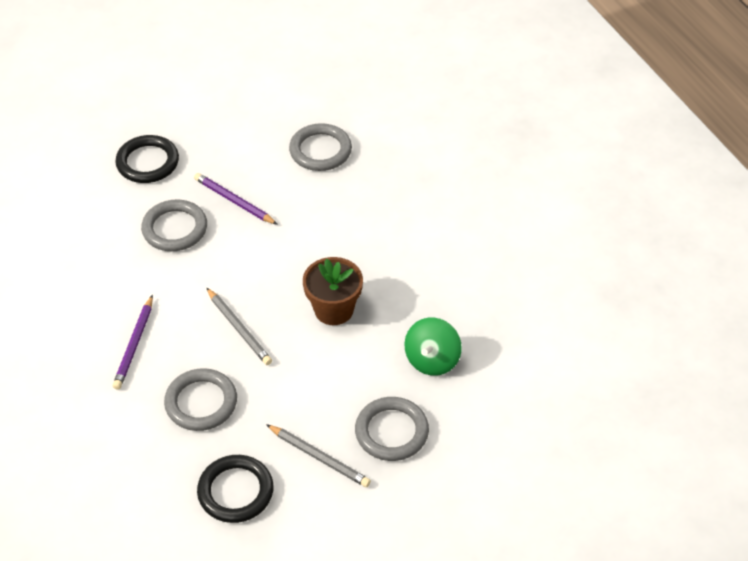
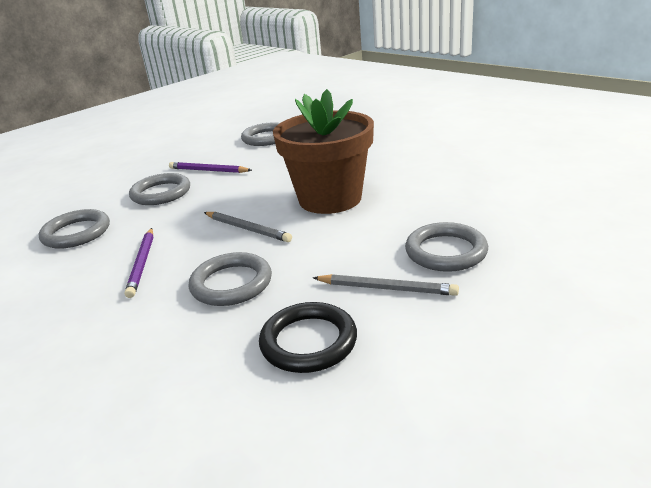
camera: 15 degrees left, 20 degrees down
black ring [115,135,179,183] -> none
brown flower pot [303,257,363,325] -> brown flower pot [273,89,374,214], size x1.68
green spinning top [404,317,462,376] -> none
none -> grey ring [39,209,110,249]

